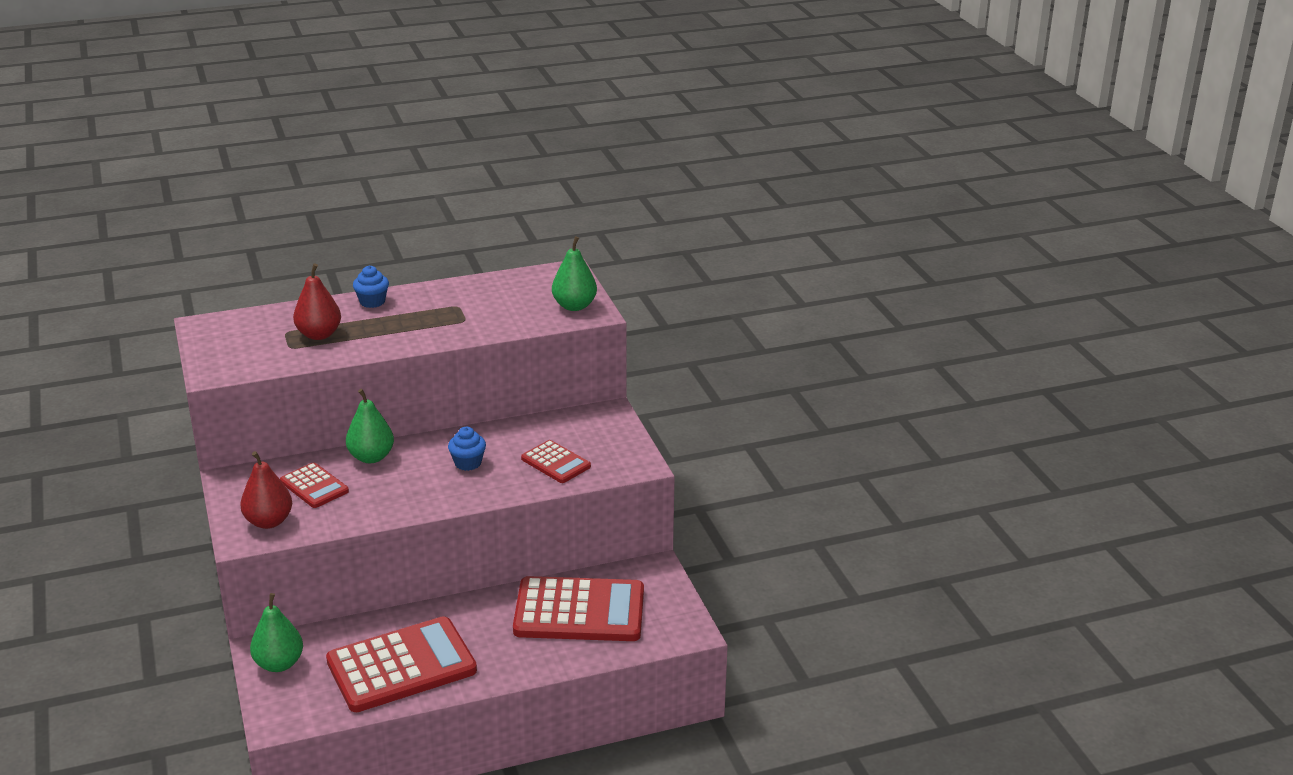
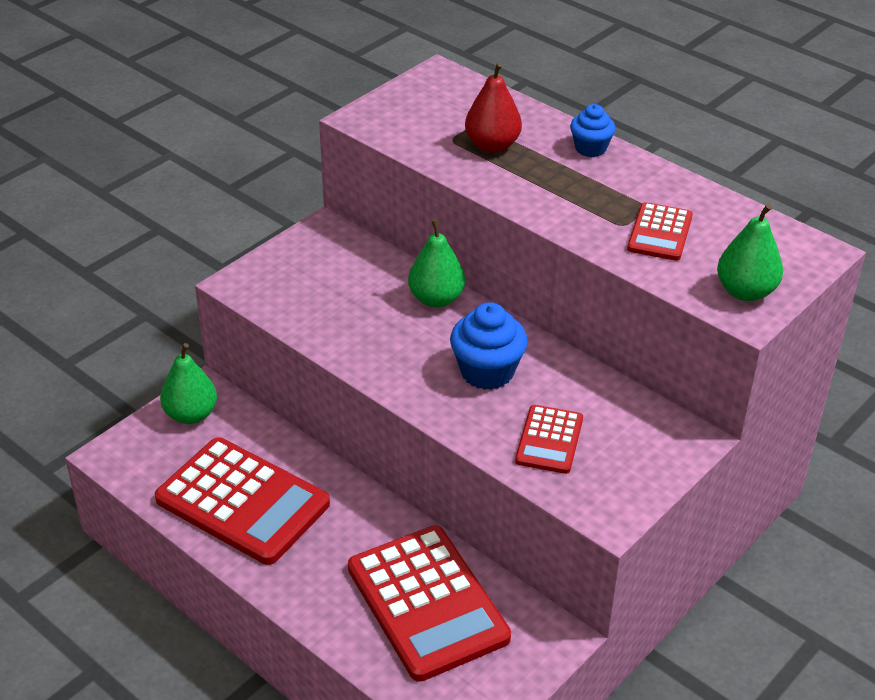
camera: 60 degrees right, 10 degrees up
red pear [240,451,292,529] -> none
red calculator [280,462,349,508] -> red calculator moved to [627,202,693,261]
blue cupcake [448,427,486,471] -> blue cupcake [450,302,528,390], size x1.60

